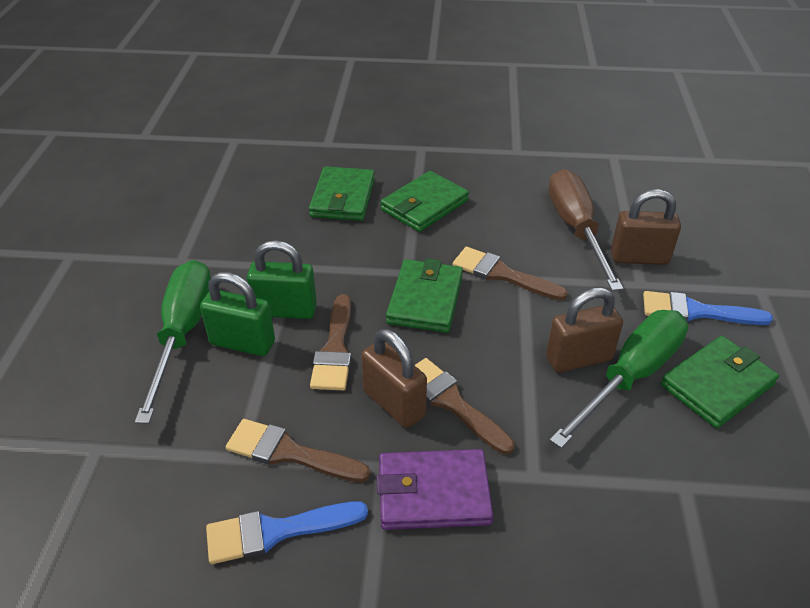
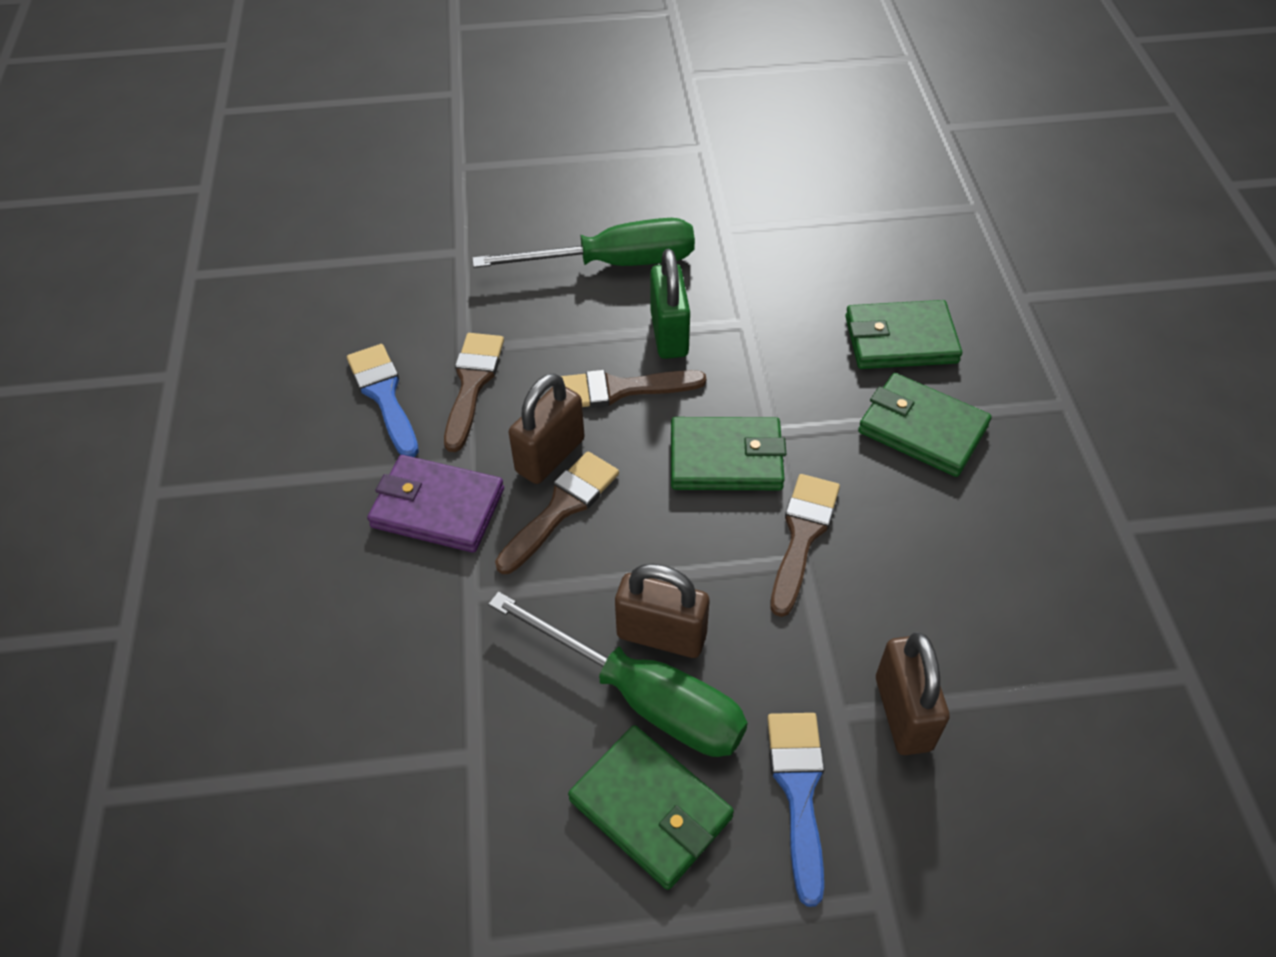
camera: 80 degrees right, 10 degrees up
green padlock [200,272,275,356] -> none
purple wallet [377,449,493,530] -> purple wallet turned 60 degrees counterclockwise [367,455,504,553]
brown padlock [546,287,623,373] -> brown padlock turned 45 degrees counterclockwise [615,563,709,658]
brown screwdriver [548,169,624,291] -> none

